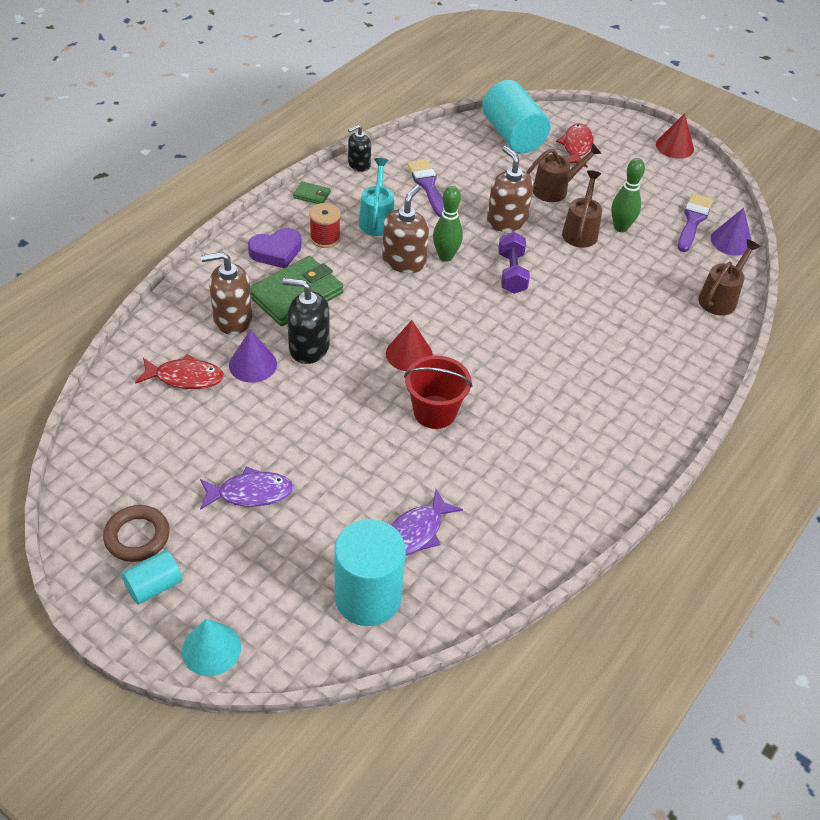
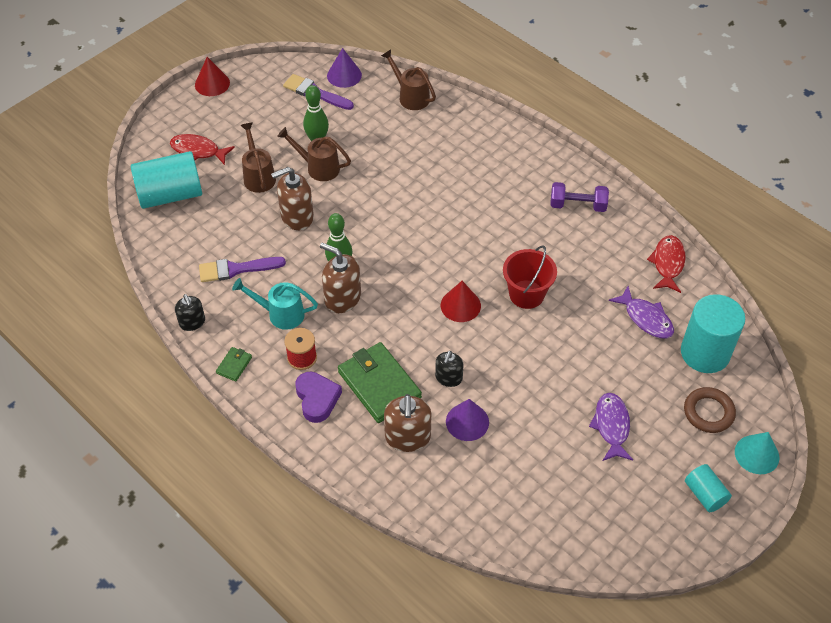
camera: 80 degrees left, 5 degrees up
brown ring [103,505,170,562] -> brown ring moved to [684,387,736,433]
red fish [135,354,224,389] -> red fish moved to [647,235,686,293]
black soap dispenser [282,278,330,364] -> black soap dispenser [435,351,463,387], size x0.63
purple dumbbell [498,232,530,294] -> purple dumbbell moved to [550,182,609,212]

